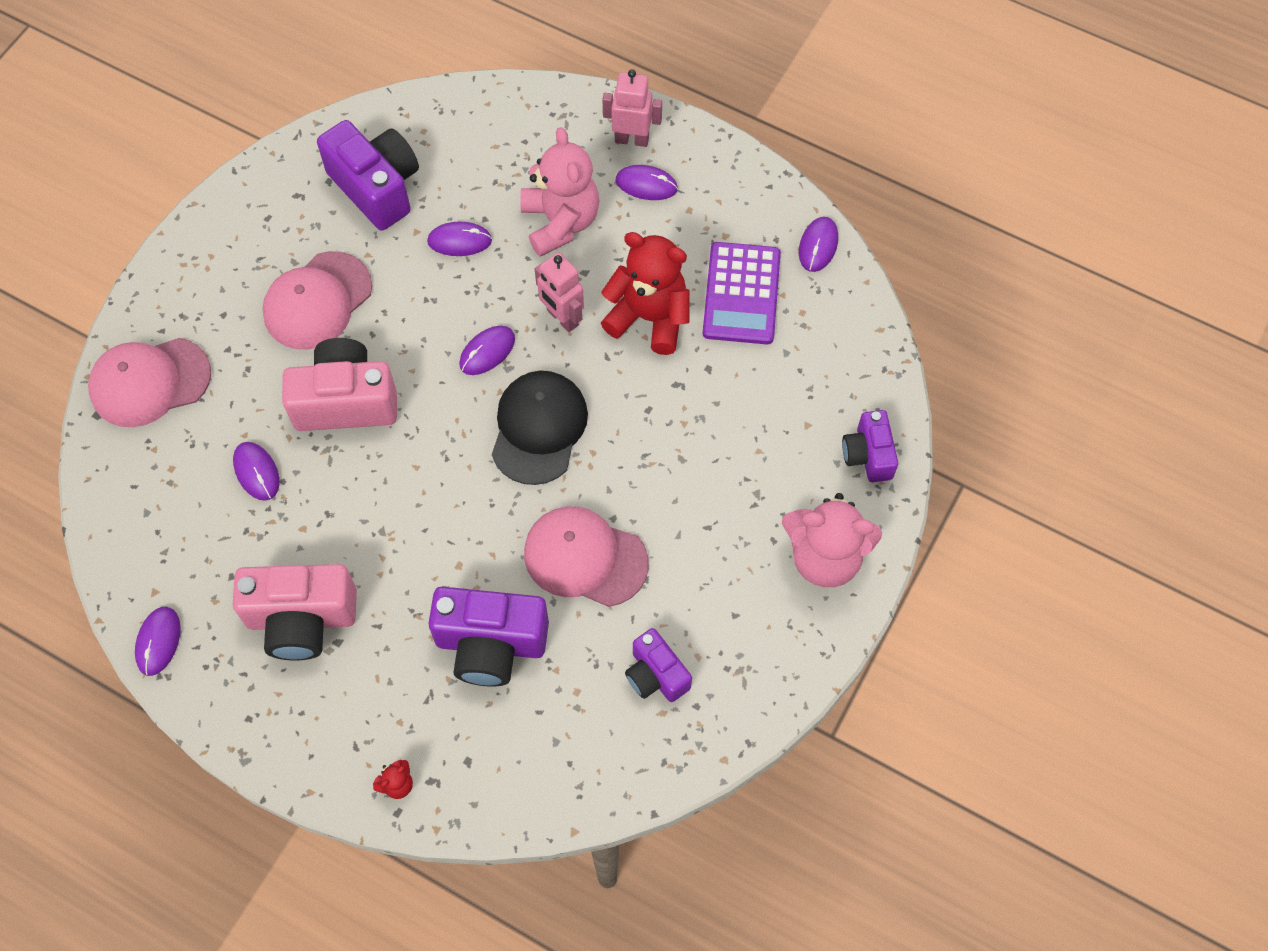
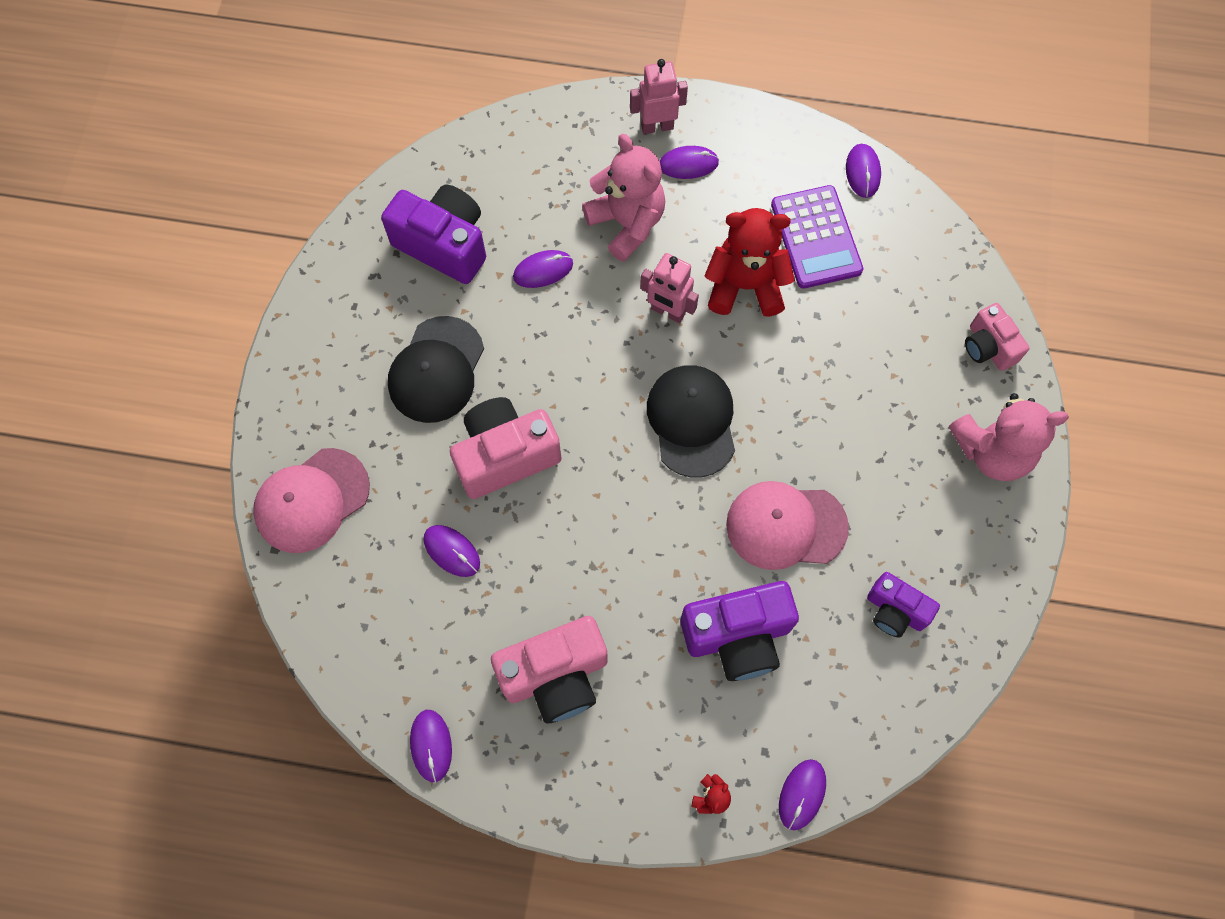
camera: 20 degrees left, 5 degrees up
pink cap [262,251,372,350] -> black cap [388,316,484,423]
purple mouse [459,326,515,375] -> purple mouse moved to [779,759,826,830]
purple camera [842,410,898,482] -> pink camera [965,303,1029,371]

